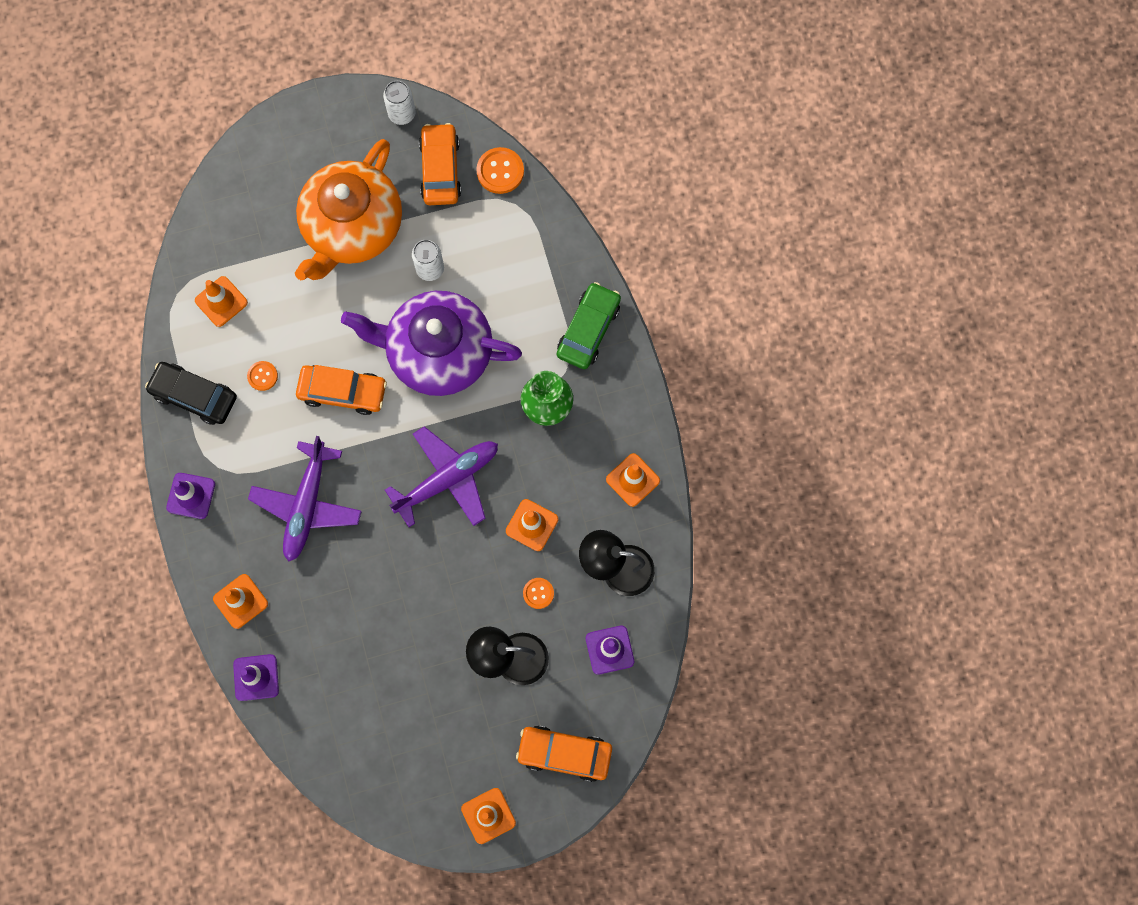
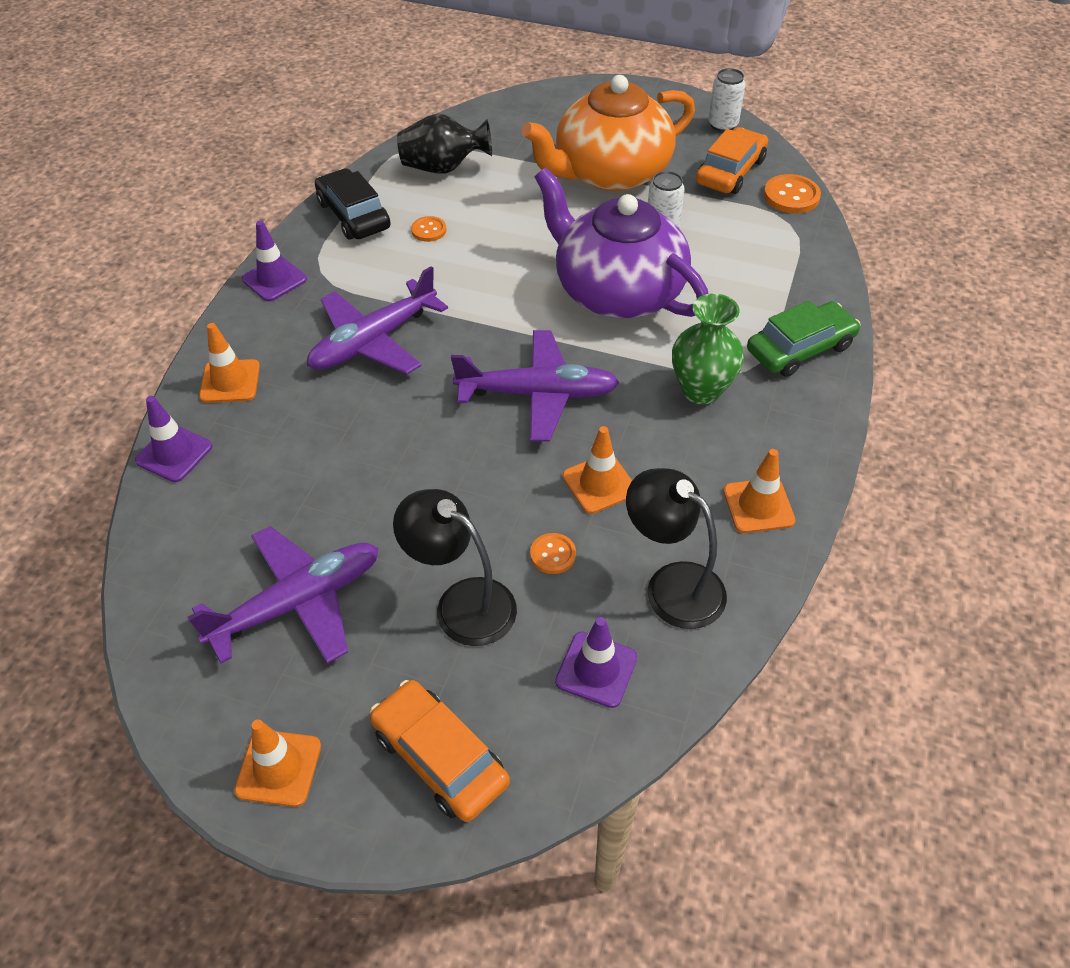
camera: 35 degrees right, 25 degrees down
orange traffic cone [195,276,248,327] -> black vase [397,113,492,174]
orange car [296,365,387,415] -> none
none -> purple plane [187,526,379,664]

